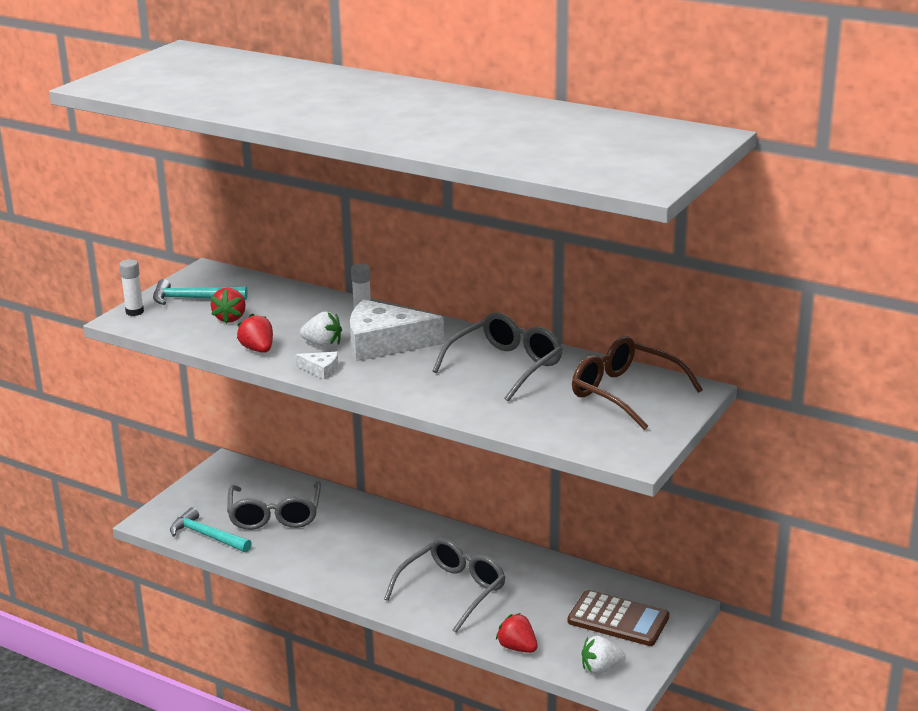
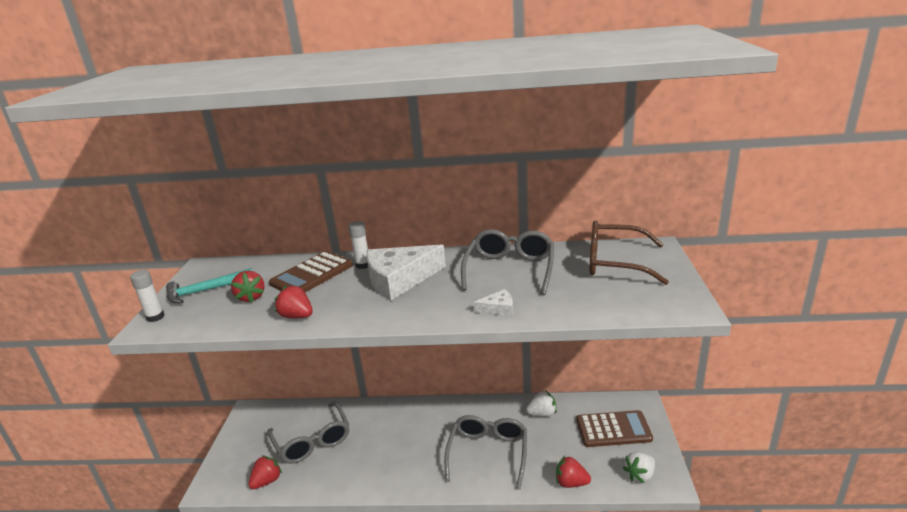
camera: 25 degrees left, 0 degrees up
turquoise hammer [170,507,252,552] -> red strawberry [249,455,282,489]
white cheese [296,352,338,380] -> white cheese moved to [474,289,513,316]
white strawberry [300,312,342,348] -> white strawberry moved to [526,391,557,417]
none -> brown calculator [269,251,353,292]

